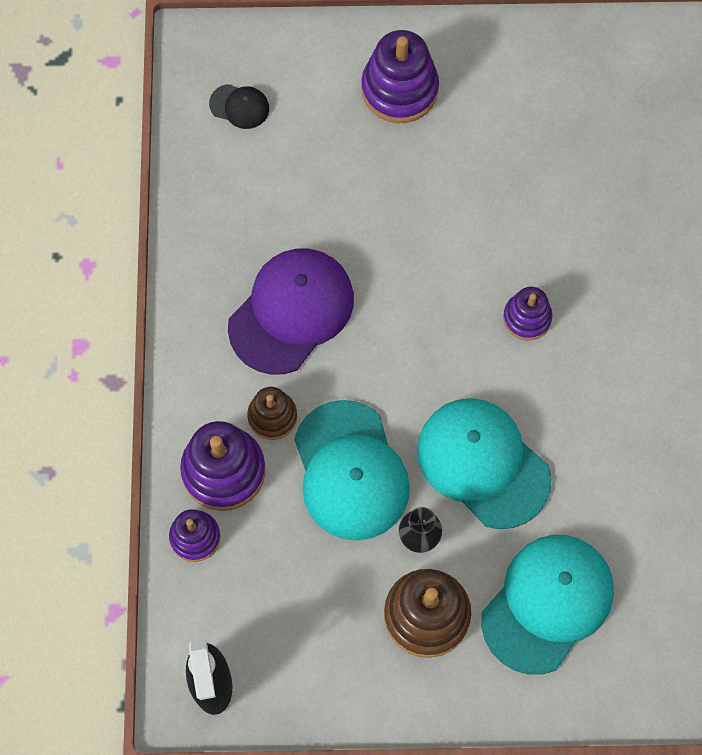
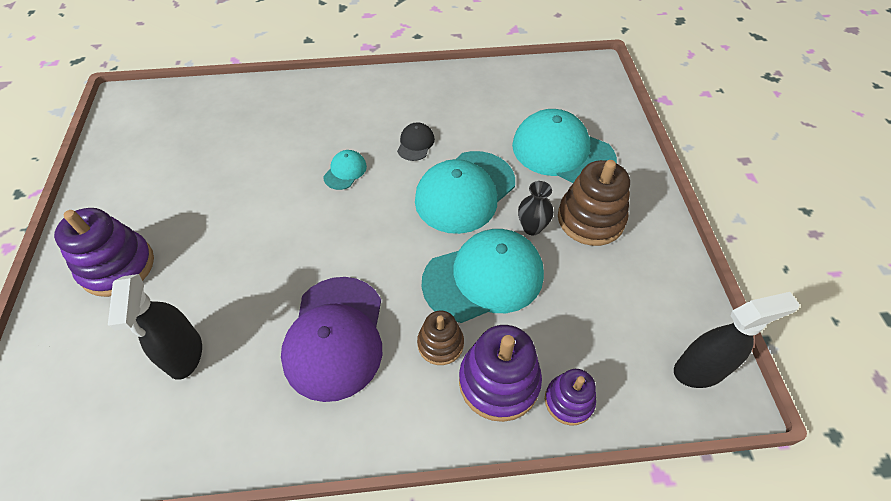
camera: 95 degrees left, 15 degrees down
black cap [209,84,269,129] -> black cap moved to [397,122,435,161]
purple cap [228,249,354,374] -> purple cap turned 120 degrees counterclockwise [281,277,382,402]
purple stacking toy [503,287,552,341] -> turquoise cap [323,150,367,190]
none -> black spray bottle [108,274,202,380]

